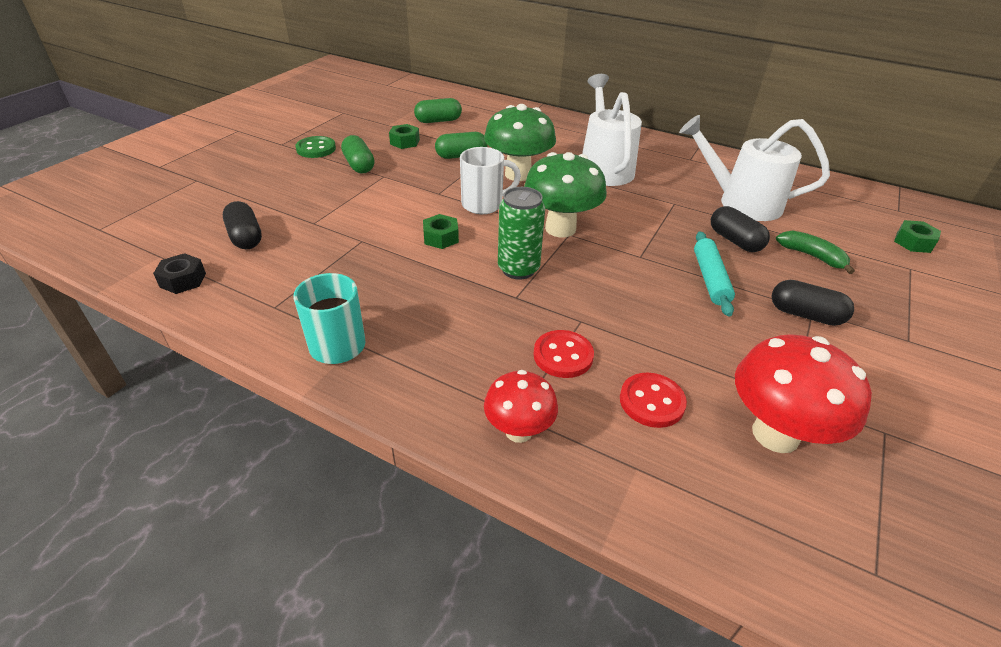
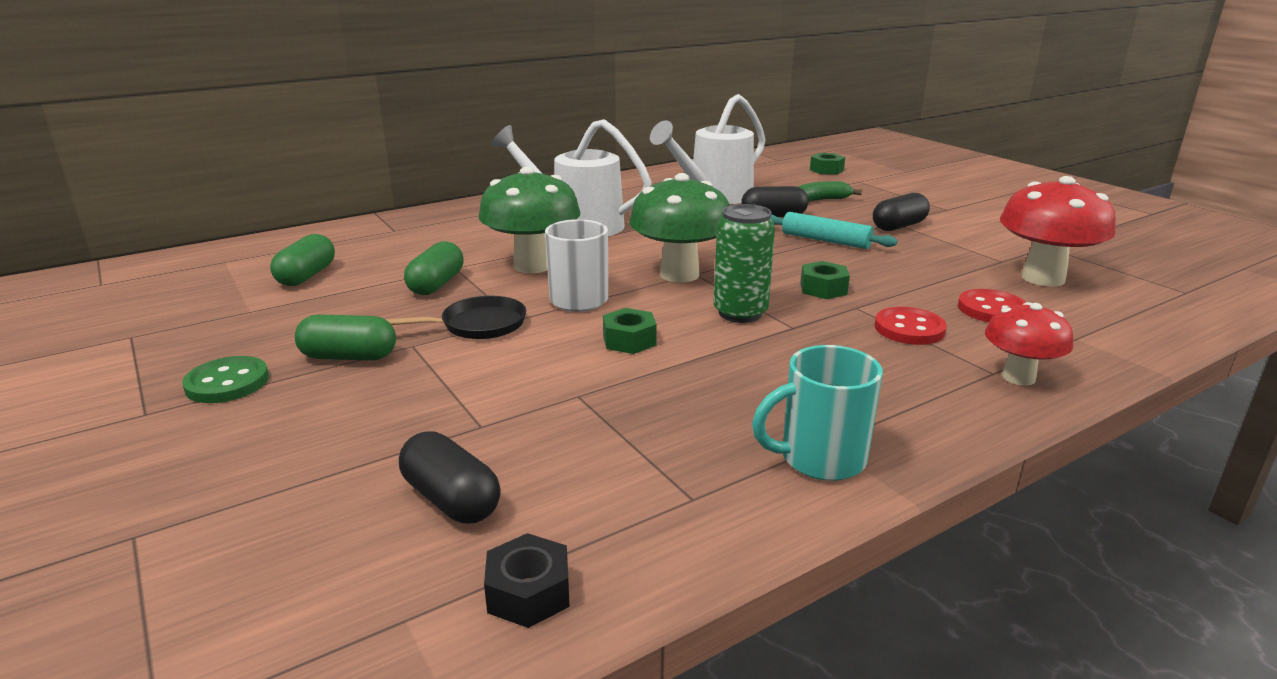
camera: 60 degrees left, 15 degrees down
black capsule [223,201,262,249] -> black capsule turned 45 degrees clockwise [399,431,501,523]
green nut [389,124,420,149] -> green nut moved to [800,261,850,299]
none -> black pan [385,296,526,339]

